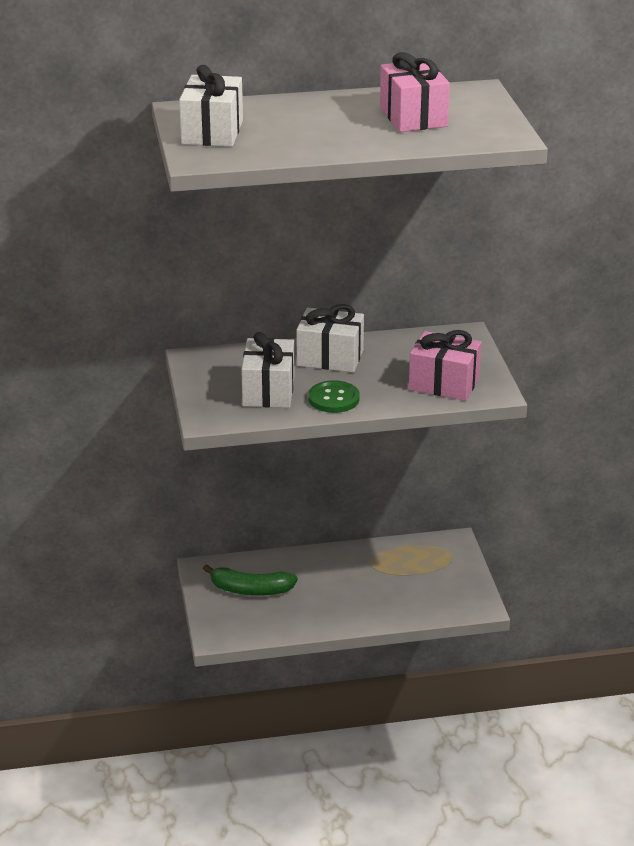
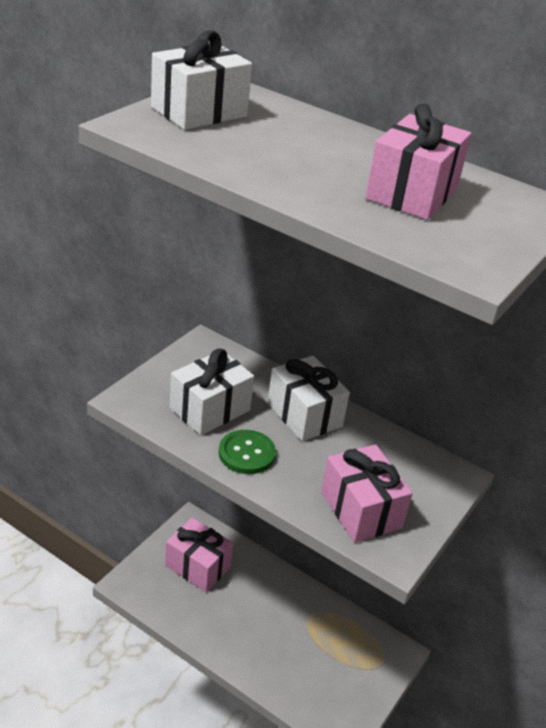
camera: 40 degrees right, 5 degrees up
green banana [203,564,298,596] -> pink gift [165,518,233,592]

